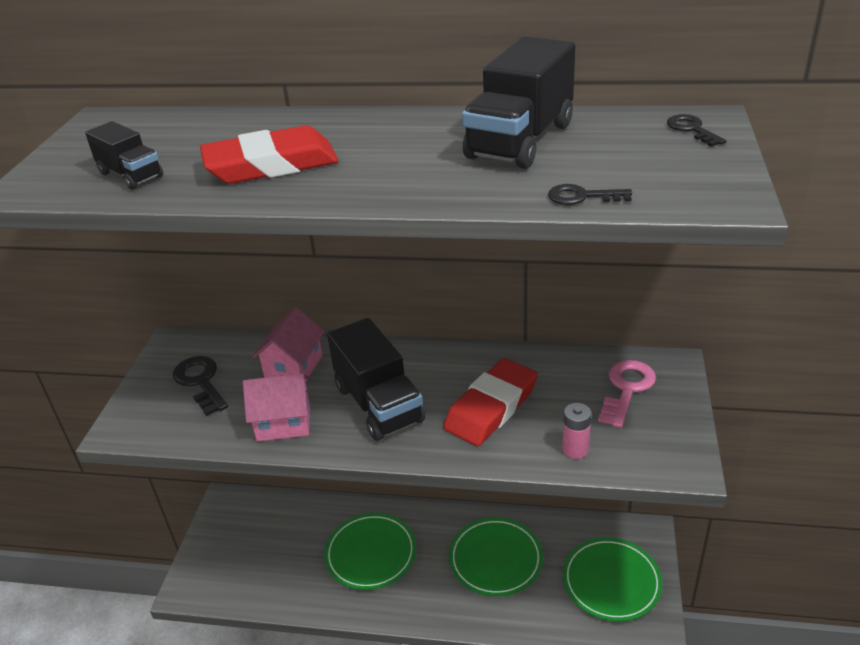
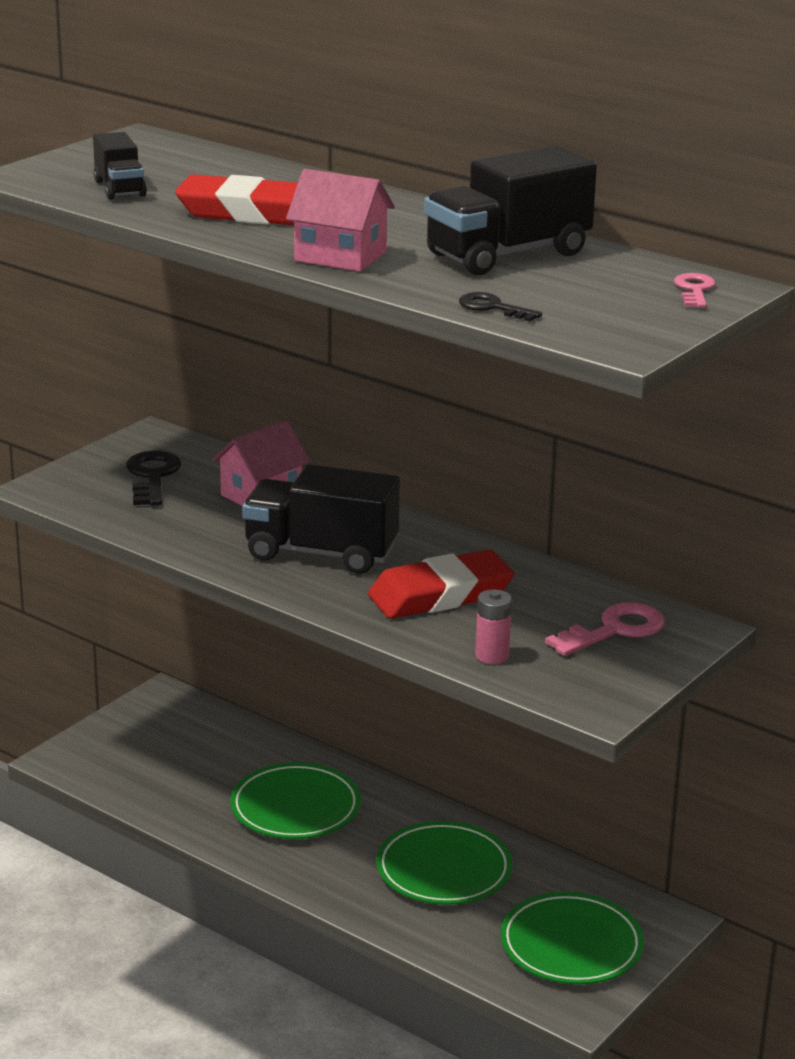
camera: 25 degrees right, 10 degrees down
pink house [243,373,310,441] -> pink house moved to [286,169,395,272]
black truck [327,318,425,441] -> black truck turned 105 degrees clockwise [242,464,400,574]
black key [667,114,726,147] -> pink key [674,273,716,308]

